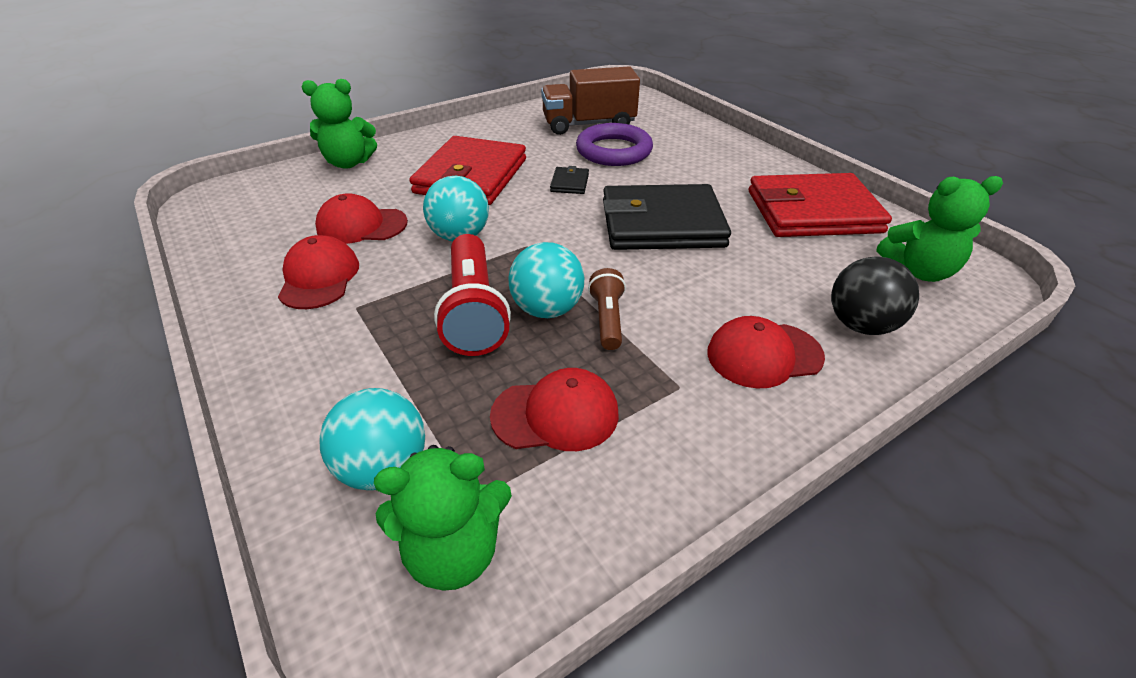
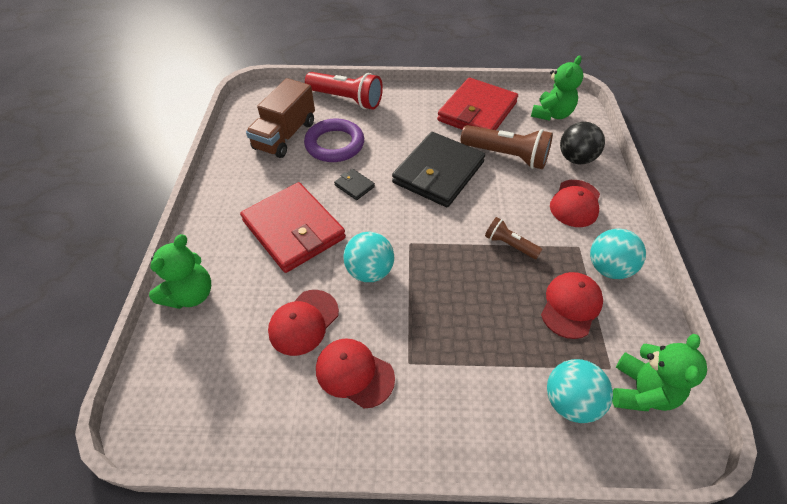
camera: 55 degrees left, 10 degrees up
red flashlight [434,234,511,356] -> red flashlight moved to [305,72,383,110]
turquoise ball [509,242,584,318] -> turquoise ball moved to [590,228,646,279]
none -> brown flashlight [461,125,553,169]

